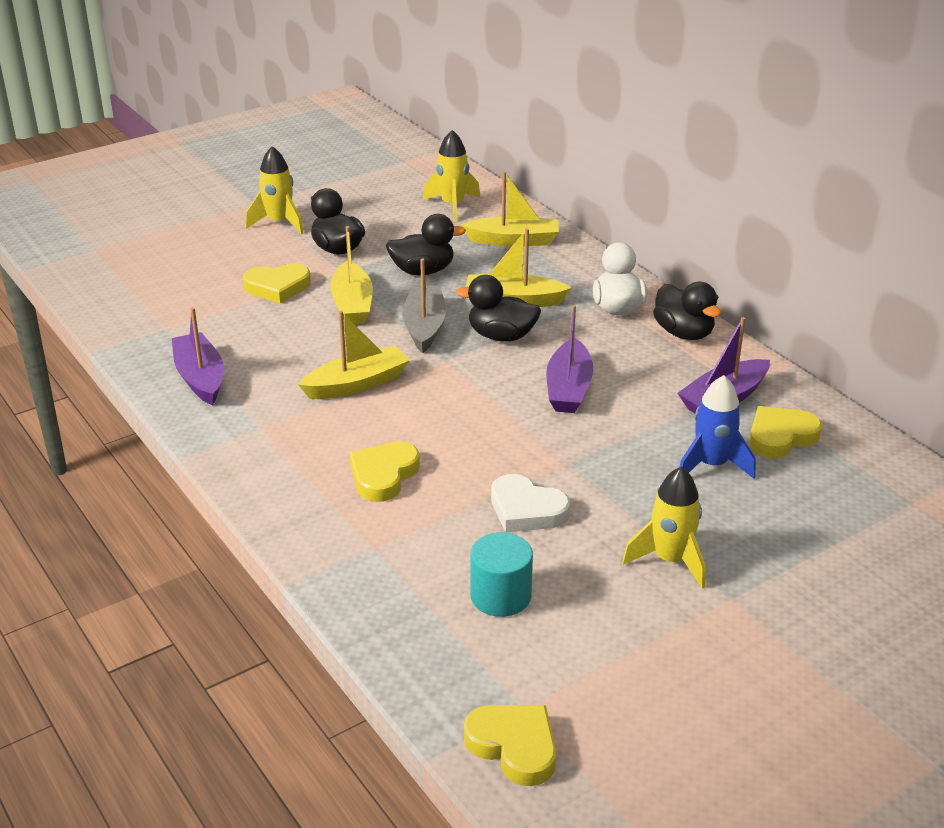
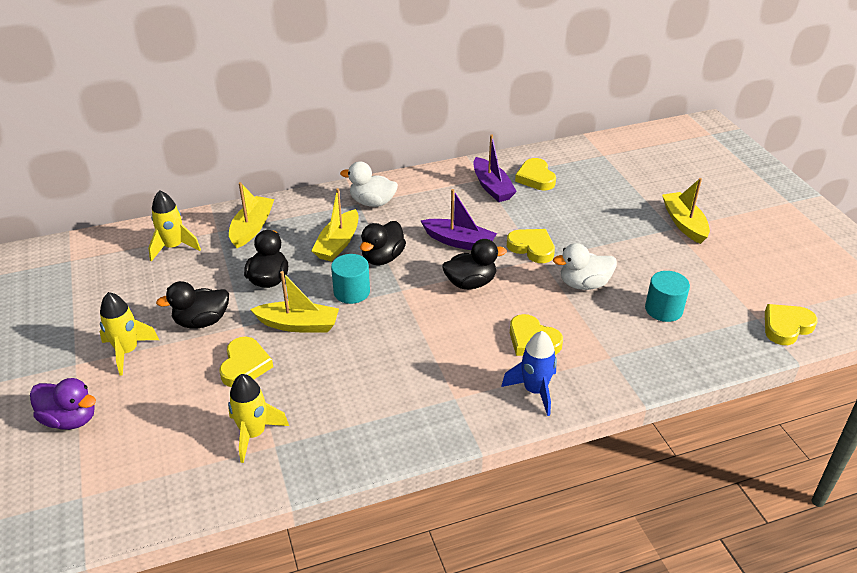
camera: 75 degrees left, 5 degrees up
purple boat [172,307,224,405] -> none
yellow boat [297,310,410,399] -> yellow boat moved to [662,178,710,244]
grey boat [402,259,446,353] -> turquoise cylinder [331,254,370,304]
white heart [491,474,570,532] -> white duck [553,243,617,290]
yellow rocket [622,467,706,589] -> yellow rocket moved to [228,374,289,463]
black duck [653,282,721,340] -> black duck moved to [442,239,507,289]
blue rocket [680,375,756,479] -> blue rocket moved to [501,331,557,416]
none -> purple duck [30,378,96,430]
none -> yellow heart [507,229,555,263]

